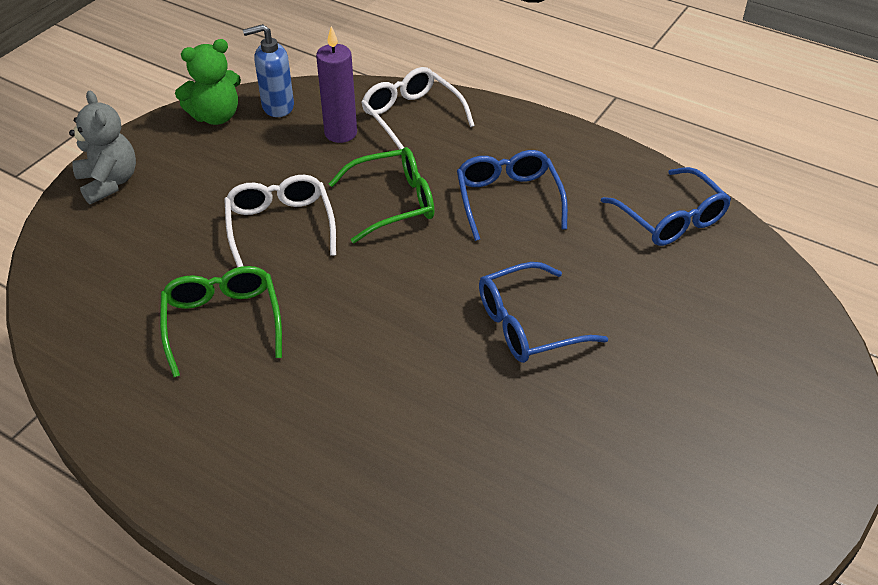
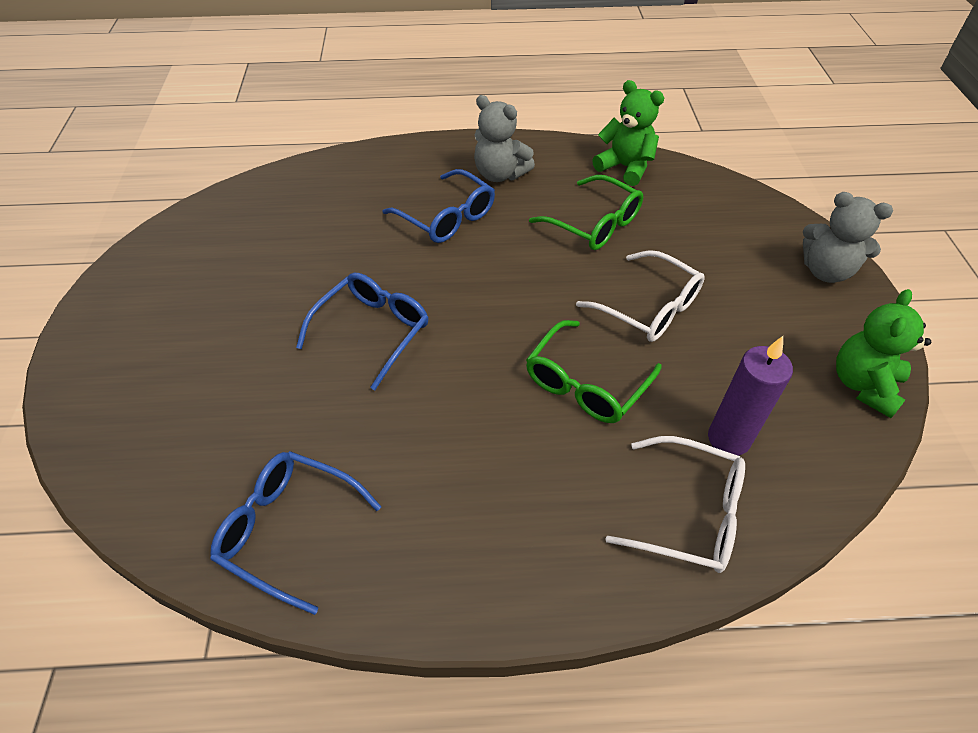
camera: 145 degrees right, 5 degrees up
blue soap dispenser [243,24,294,117] -> none
blue glasses [457,150,568,241] -> blue glasses moved to [383,169,495,243]
none -> grey teddy bear [474,95,535,182]
none -> green teddy bear [592,80,664,186]

